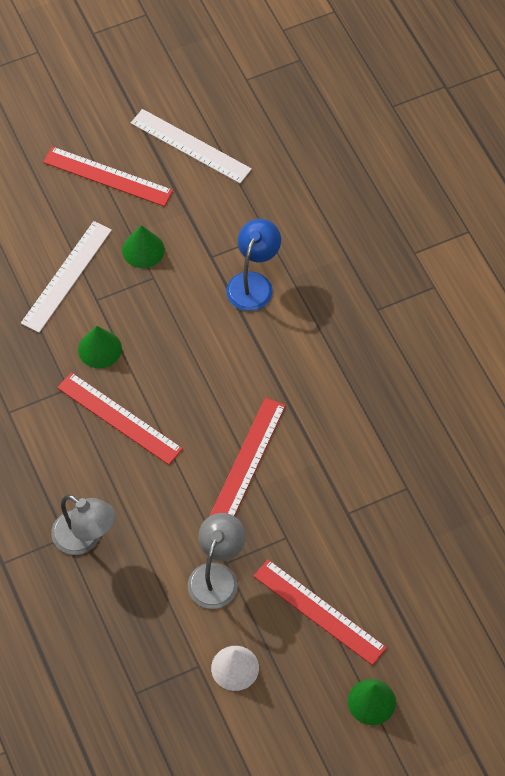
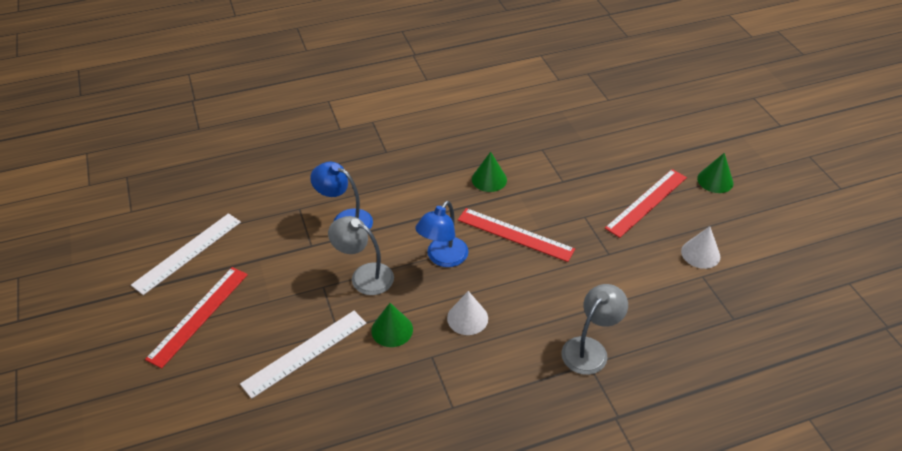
camera: 85 degrees left, 15 degrees down
white ruler [21,221,112,333] -> white ruler turned 75 degrees counterclockwise [240,311,366,399]
red ruler [57,372,183,465] -> white cone [447,291,488,335]
green cone [122,225,165,268] -> green cone moved to [472,152,507,192]
grey lamp [188,513,246,609] -> grey lamp moved to [328,216,394,295]
none -> blue lamp [415,201,469,267]

